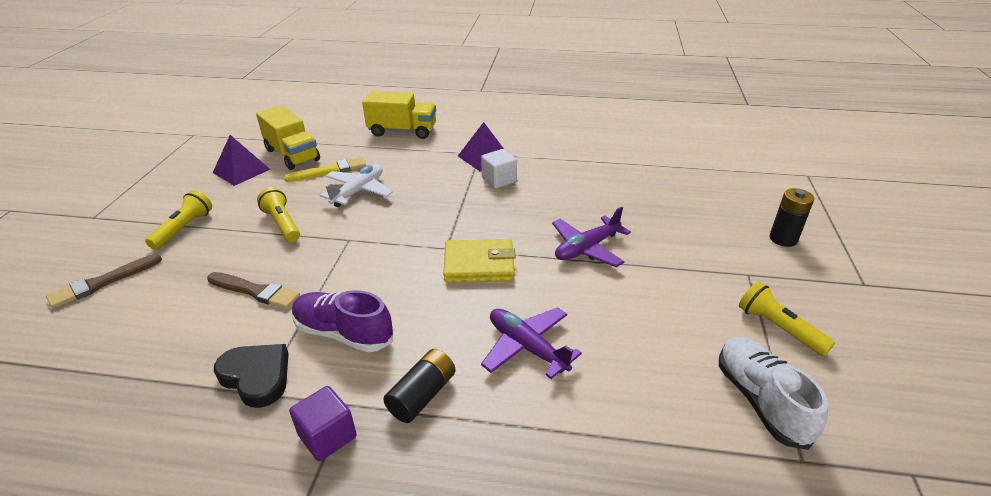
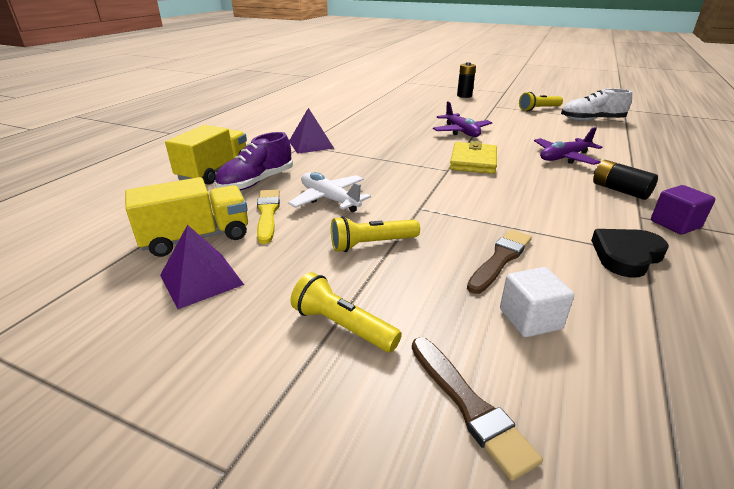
camera: 75 degrees left, 5 degrees down
purple shoe [292,290,393,352] -> purple shoe moved to [215,132,293,190]
white cube [481,149,517,189] -> white cube moved to [500,267,574,337]

